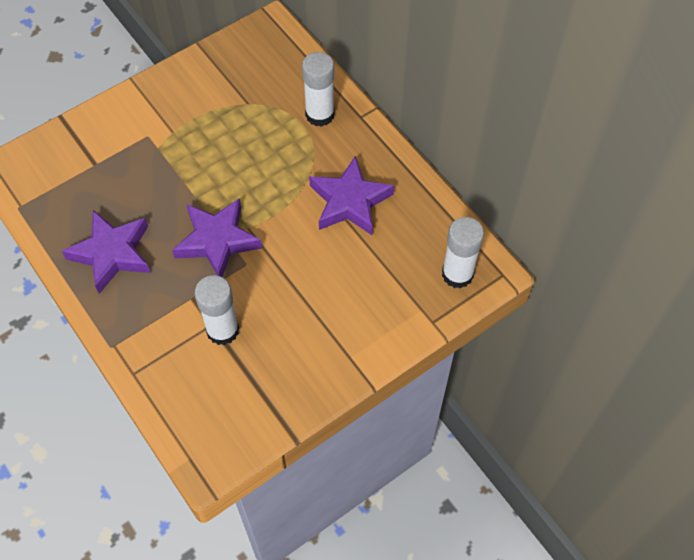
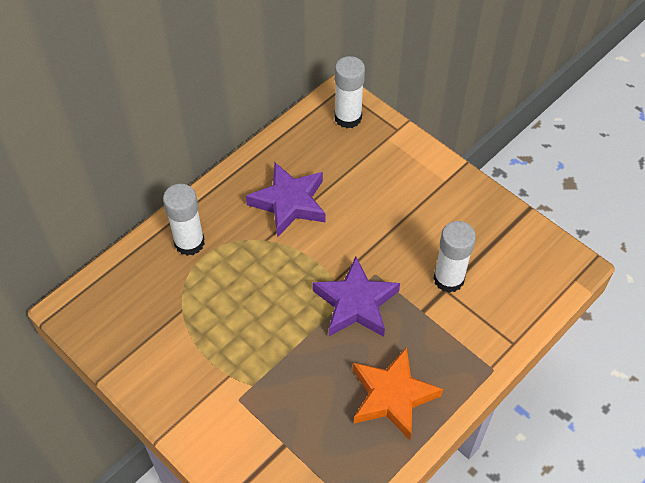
camera: 100 degrees left, 5 degrees down
purple star [62,210,151,294] -> orange star [353,347,443,440]

